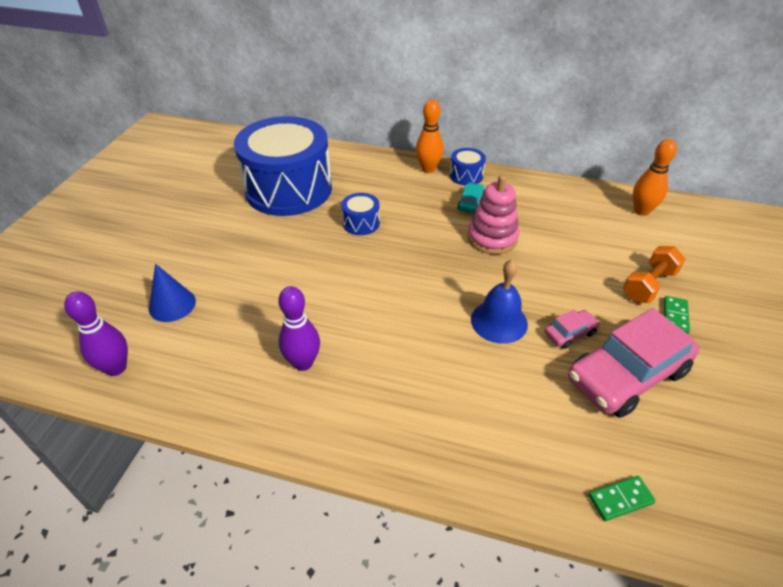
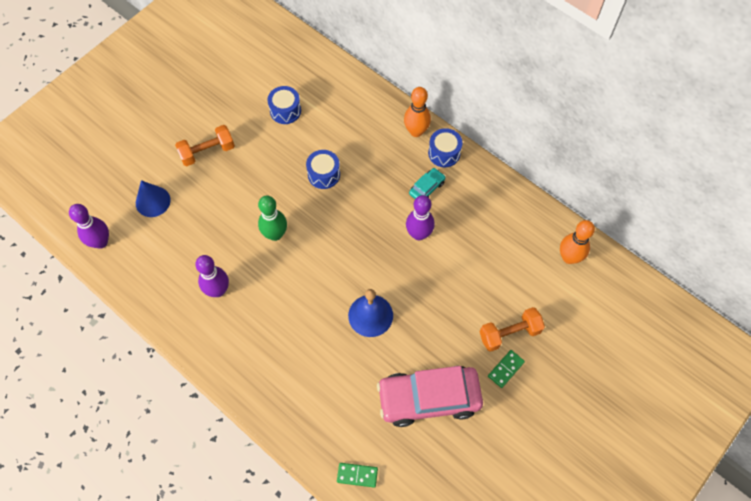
camera: 25 degrees right, 20 degrees up
blue drum [234,116,332,216] -> blue drum [267,86,301,124], size x0.40
pink stacking toy [467,175,519,254] -> purple bowling pin [406,195,435,240]
pink car [545,310,600,349] -> none
none -> orange dumbbell [175,125,235,166]
none -> green bowling pin [258,196,287,241]

